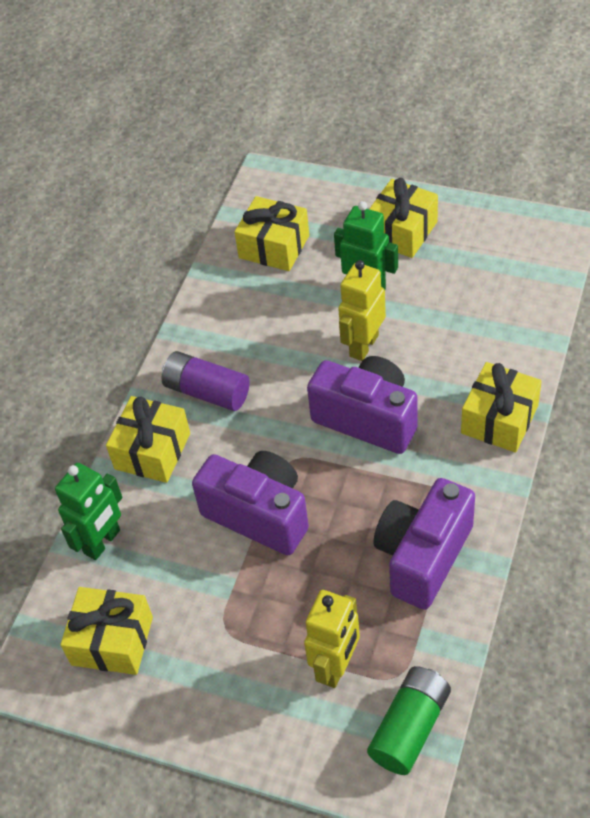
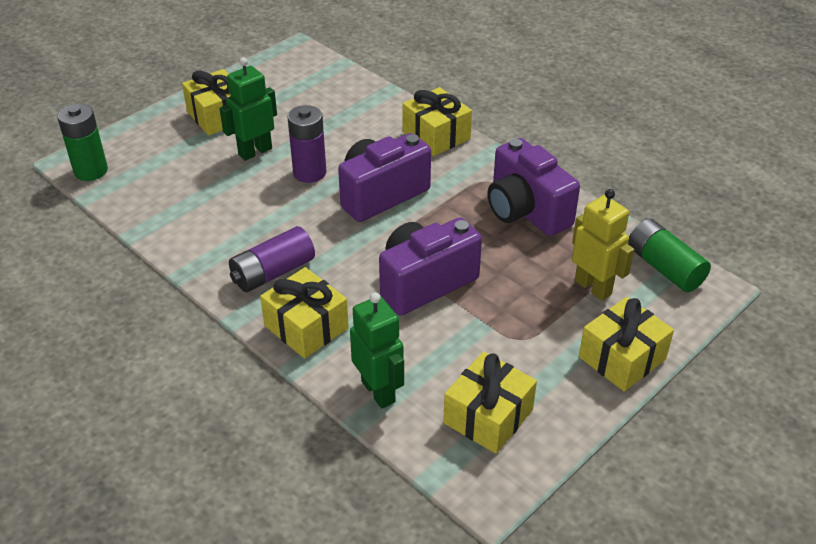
camera: 70 degrees left, 10 degrees down
yellow gift [234,196,309,271] -> yellow gift moved to [579,297,674,392]
yellow robot [338,260,386,361] -> purple battery [287,105,326,183]
none -> green battery [57,104,108,181]

